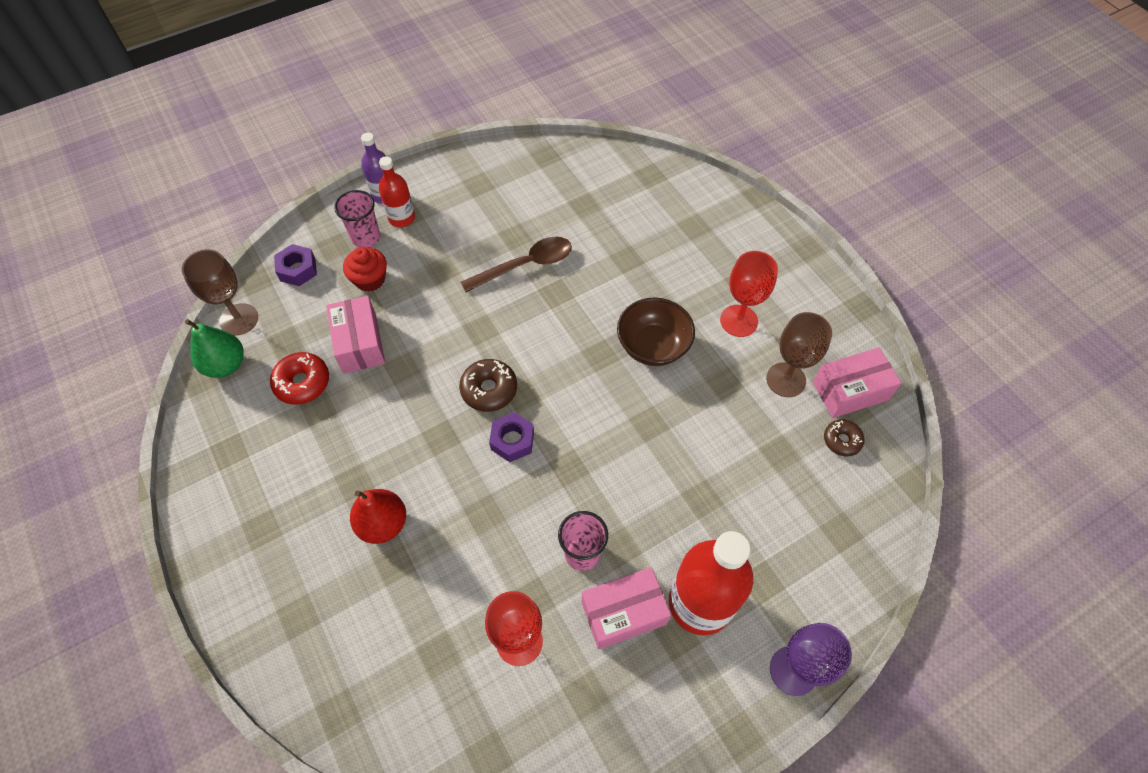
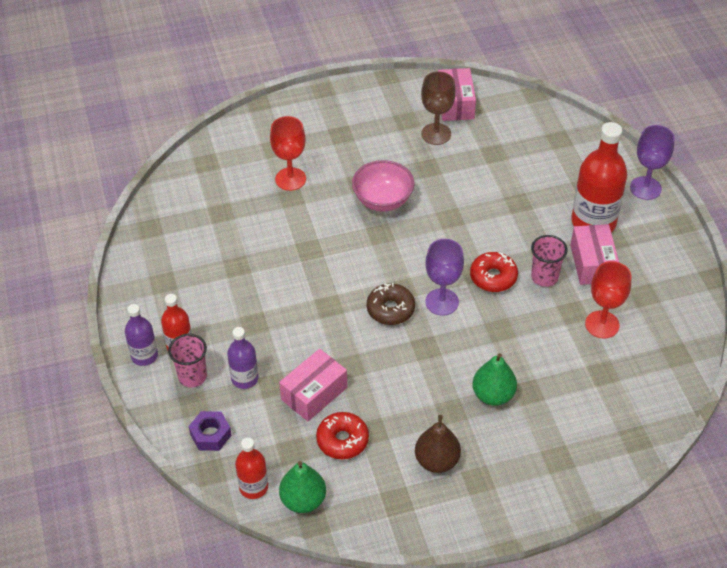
camera: 75 degrees left, 10 degrees down
brown goblet [182,249,258,336] -> red bottle [235,438,268,499]
pink box [326,296,385,373] -> pink box turned 45 degrees counterclockwise [279,349,347,421]
red cupcake [343,247,387,292] -> purple bottle [227,327,258,389]
red pear [350,489,406,544] -> green pear [473,353,517,406]
brown spoon [461,237,572,292] -> none
purple nut [489,412,534,462] -> purple goblet [425,239,464,316]
brown bowl [617,297,695,366] -> pink bowl [352,160,415,212]
red goblet [720,251,778,337] -> red goblet moved to [270,116,306,191]
brown donut [824,420,865,456] -> none
none -> brown pear [415,415,461,473]
none -> red donut [470,252,518,292]

